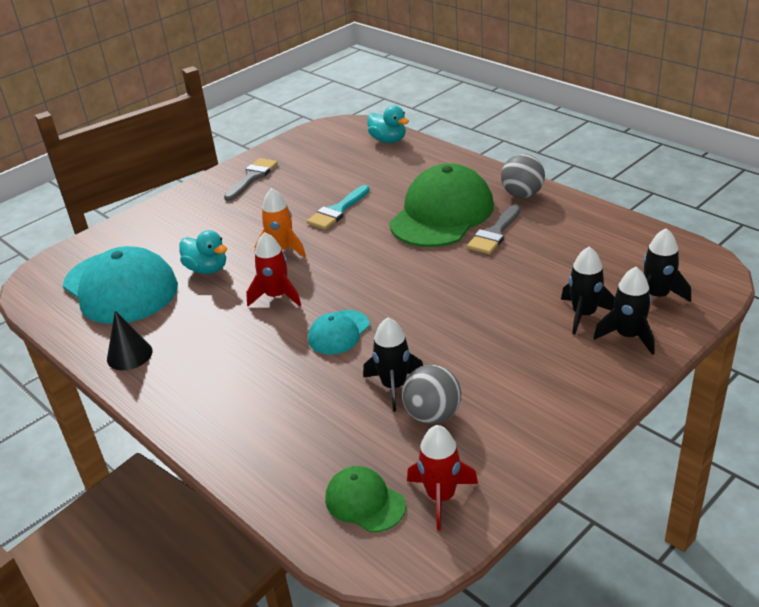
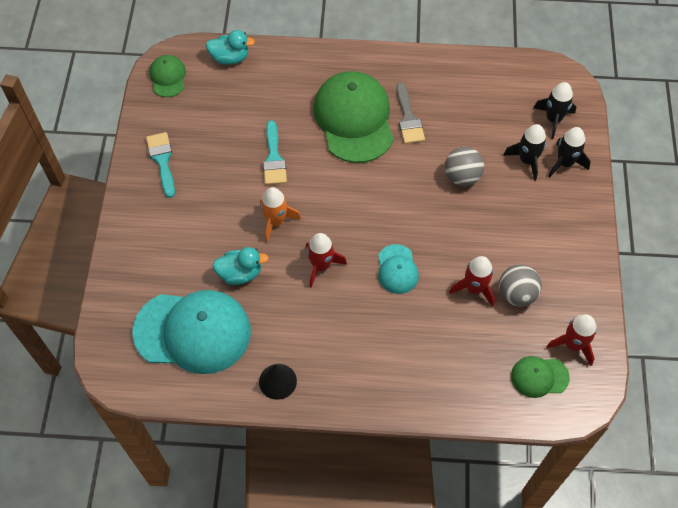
camera: 45 degrees left, 25 degrees up
grey brush [224,158,278,201] -> turquoise brush [146,132,175,198]
black rocket [363,317,423,412] -> red rocket [449,256,495,307]
grey ball [501,154,545,198] -> grey ball moved to [445,147,484,186]
none -> green cap [149,55,186,97]

